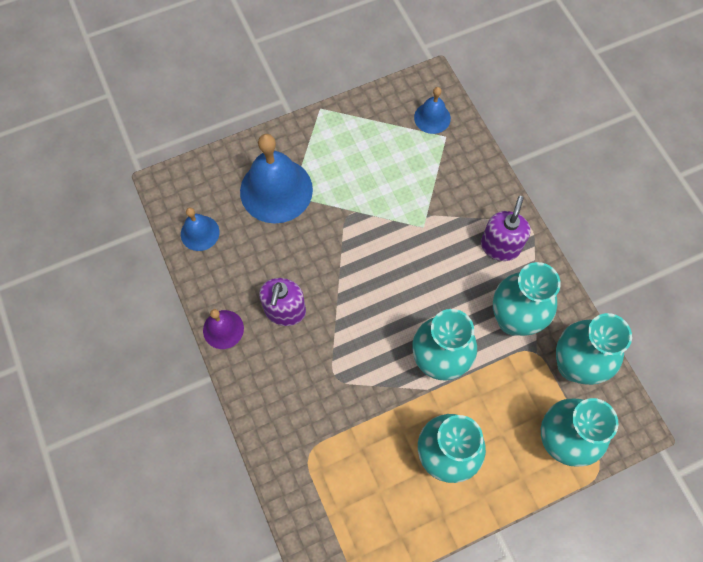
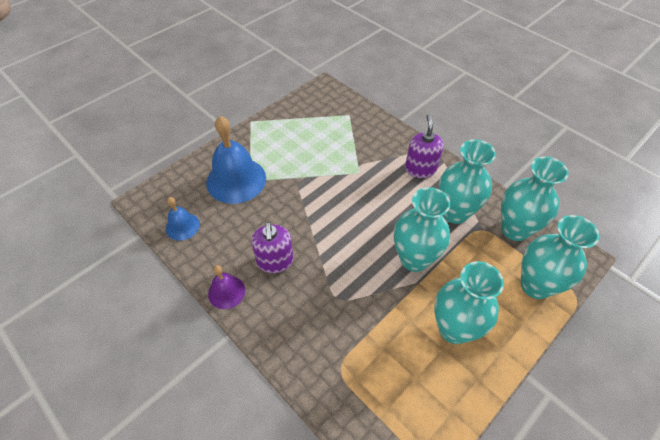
camera: 20 degrees left, 15 degrees down
blue bell [414,87,451,134] -> none

